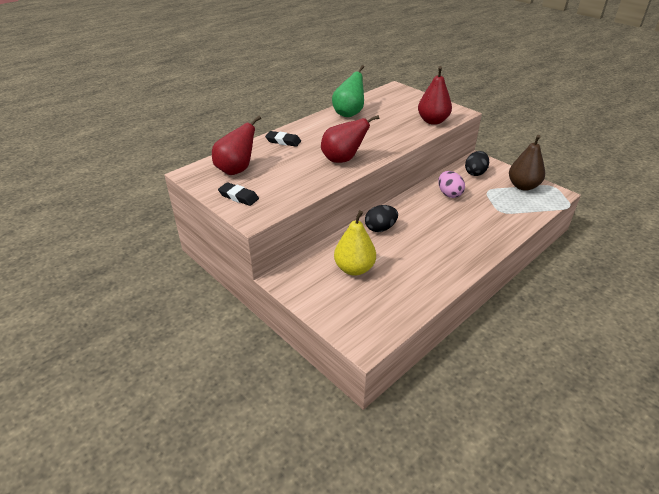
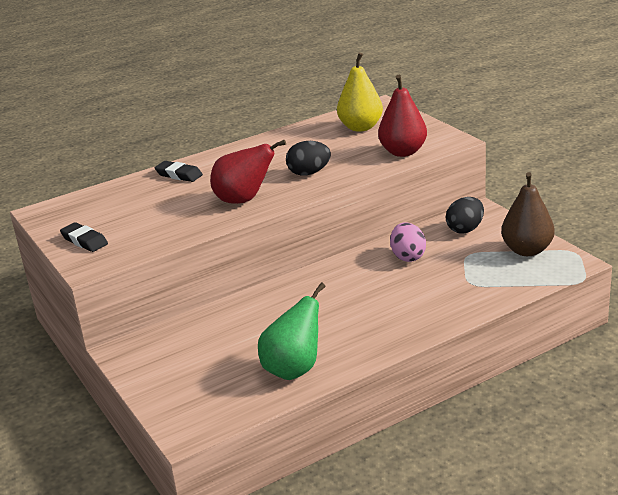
camera: 15 degrees right, 10 degrees down
red pear [212,115,261,175] -> none
green pear [332,65,364,117] -> green pear moved to [258,283,326,380]
yellow pear [334,210,376,276] -> yellow pear moved to [337,53,383,132]
black egg [365,205,398,232] -> black egg moved to [286,141,331,176]

